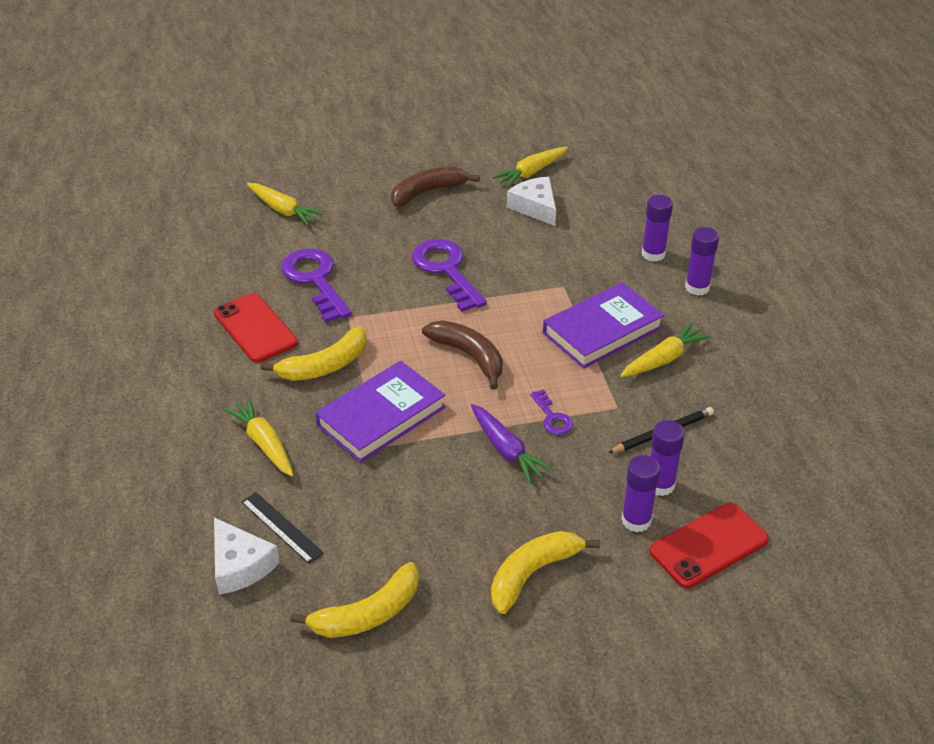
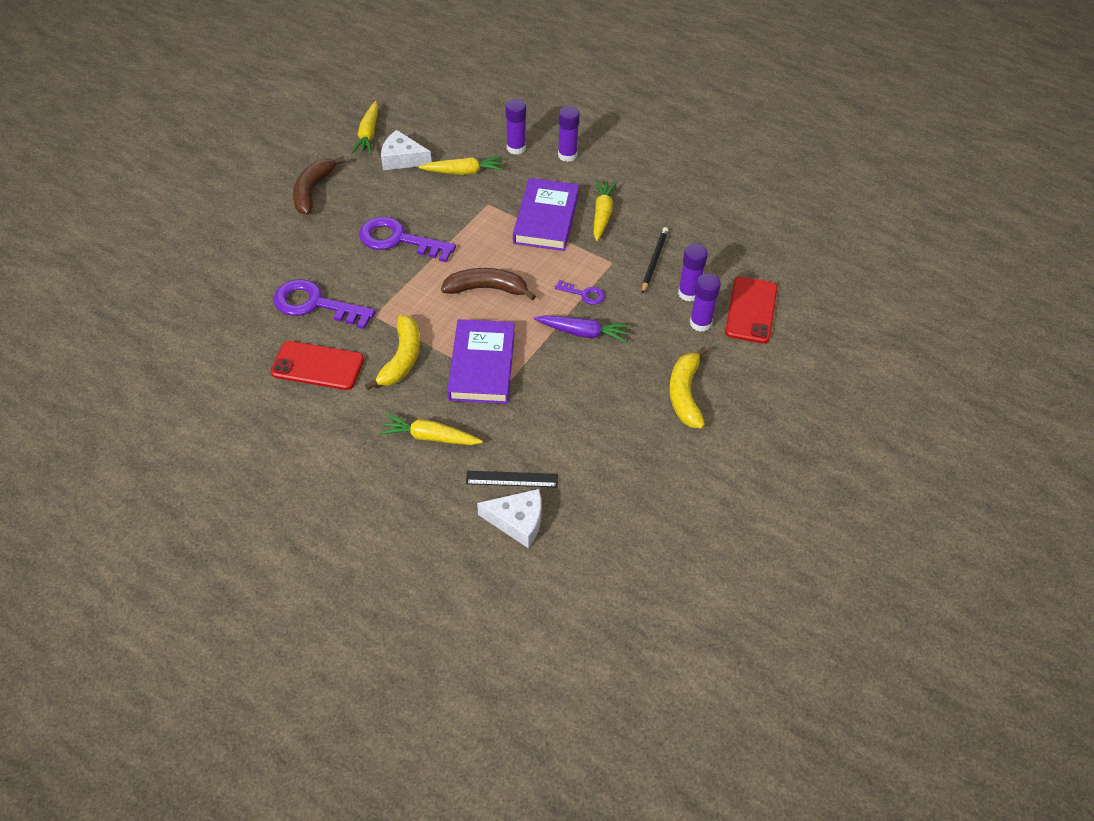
camera: 45 degrees left, 10 degrees up
yellow carrot [247,183,324,225] -> yellow carrot moved to [419,156,504,175]
yellow banana [290,562,419,638] -> none

